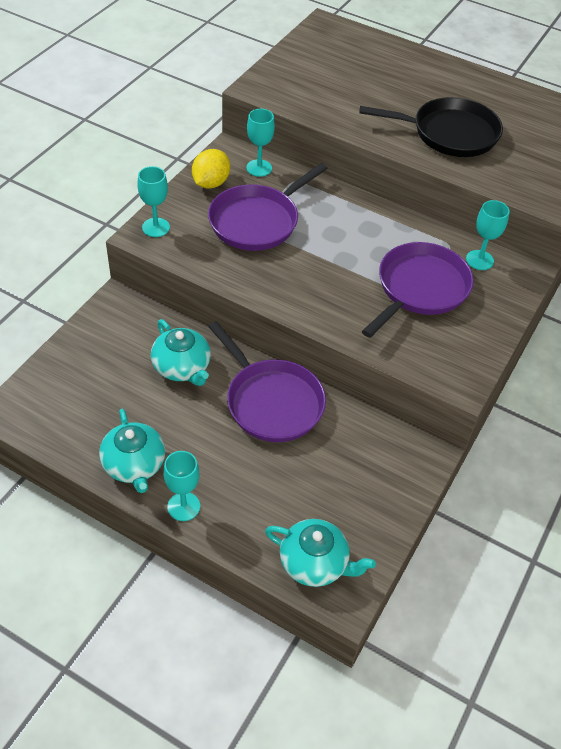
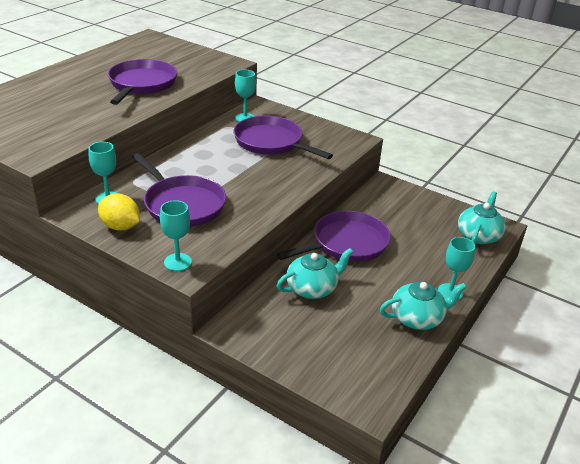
camera: 85 degrees left, 15 degrees down
black pan [359,97,503,157] -> purple pan [108,59,178,105]

